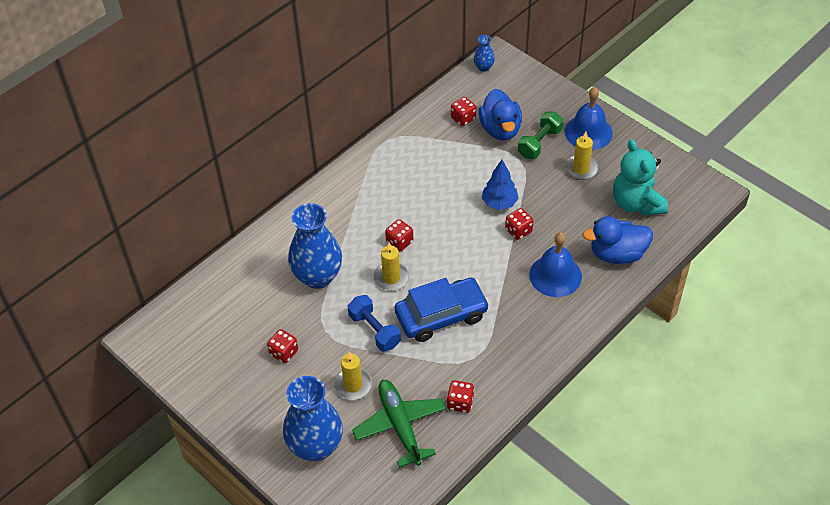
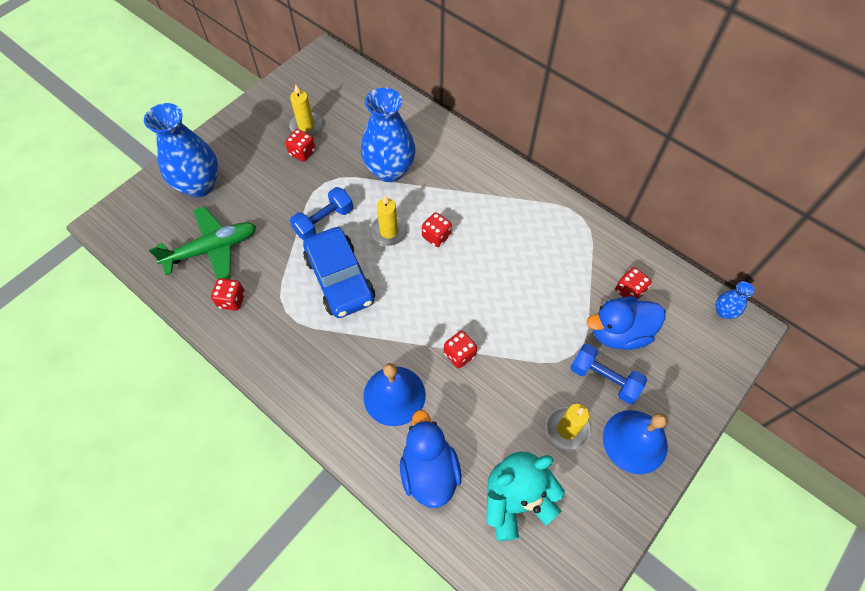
camera: 85 degrees right, 10 degrees up
yellow candle [334,352,372,400] -> yellow candle moved to [289,84,323,136]
blue tree [482,160,519,210] -> none
green dumbbell [518,112,563,159] -> blue dumbbell [570,343,647,404]

